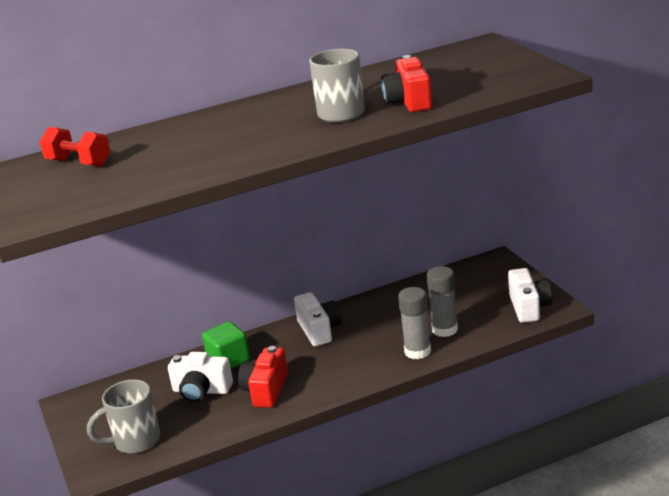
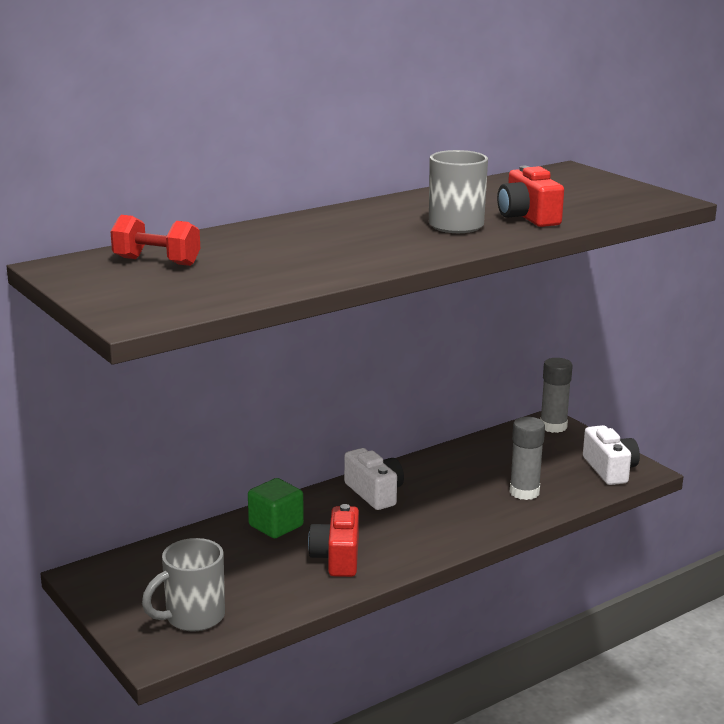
camera: 15 degrees left, 5 degrees down
white camera [168,352,233,402] -> none
grey glue stick [398,287,431,359] -> grey glue stick moved to [540,358,573,433]

